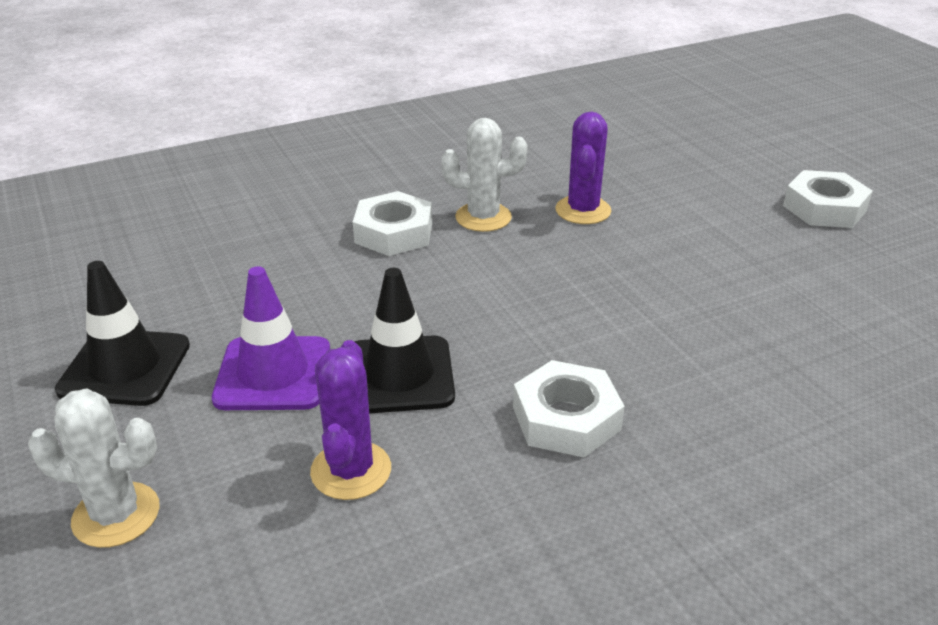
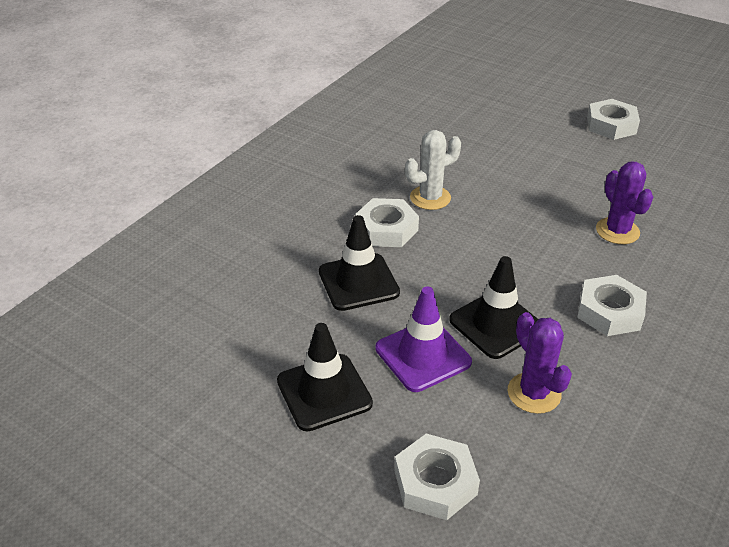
camera: 30 degrees left, 5 degrees up
white cactus [28,388,160,548] -> white nut [394,434,480,520]
purple cactus [555,112,611,224] -> purple cactus moved to [596,162,653,244]
none -> black traffic cone [319,215,400,311]

